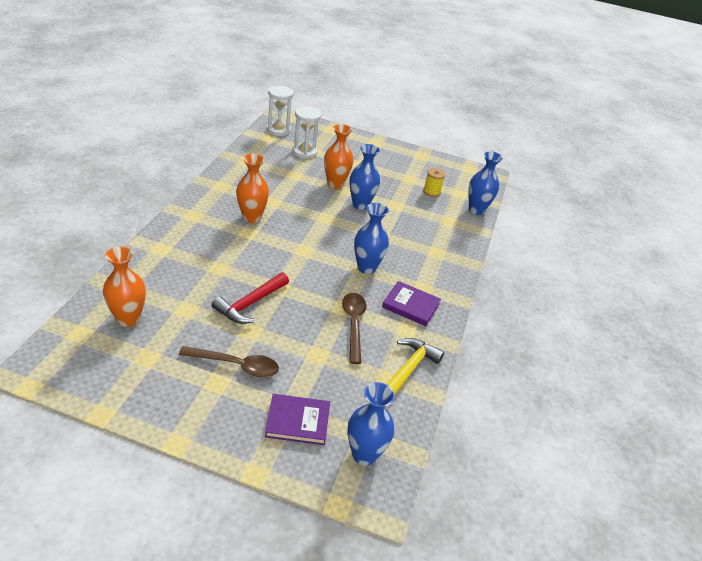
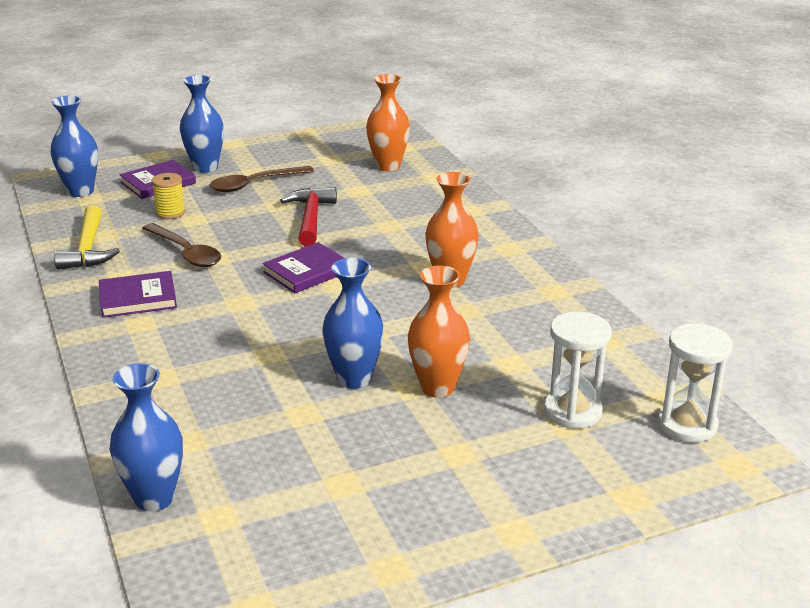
camera: 145 degrees right, 10 degrees down
blue vase [354,203,389,274] -> blue vase moved to [180,75,224,173]
yellow spool [423,168,446,197] -> yellow spool moved to [151,173,186,219]
none -> purple book [262,242,345,293]

